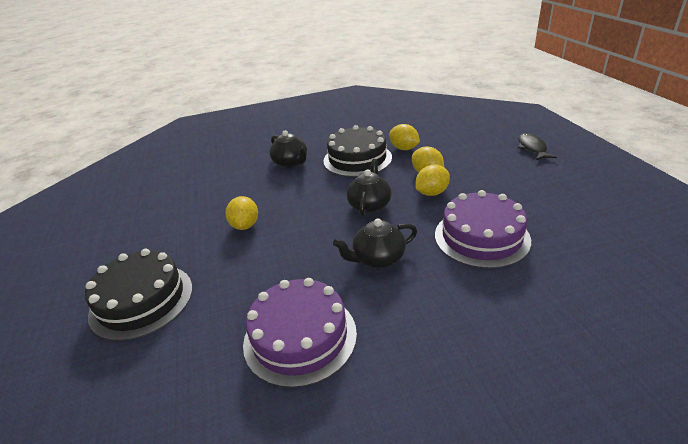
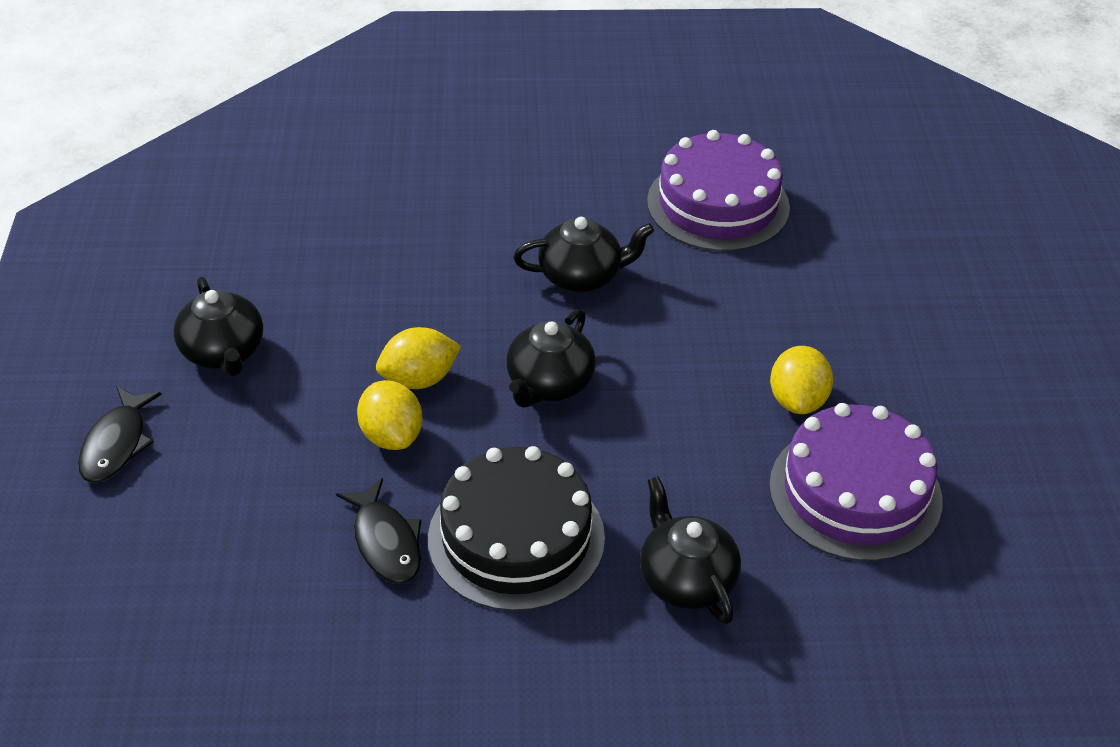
camera: 170 degrees left, 10 degrees up
black cake [85,249,192,341] -> none
yellow lemon [389,124,420,150] -> black fish [336,478,422,584]
purple cake [435,190,531,269] -> purple cake moved to [769,403,943,561]
none -> black teapot [173,277,263,376]

